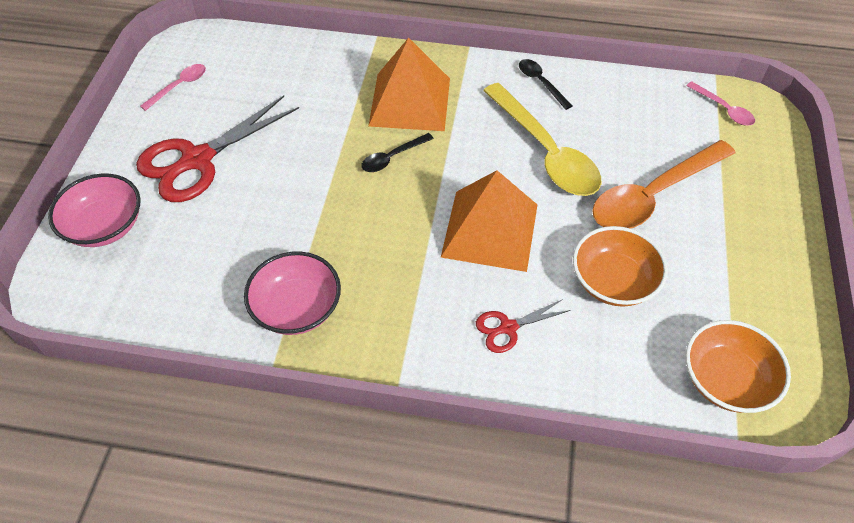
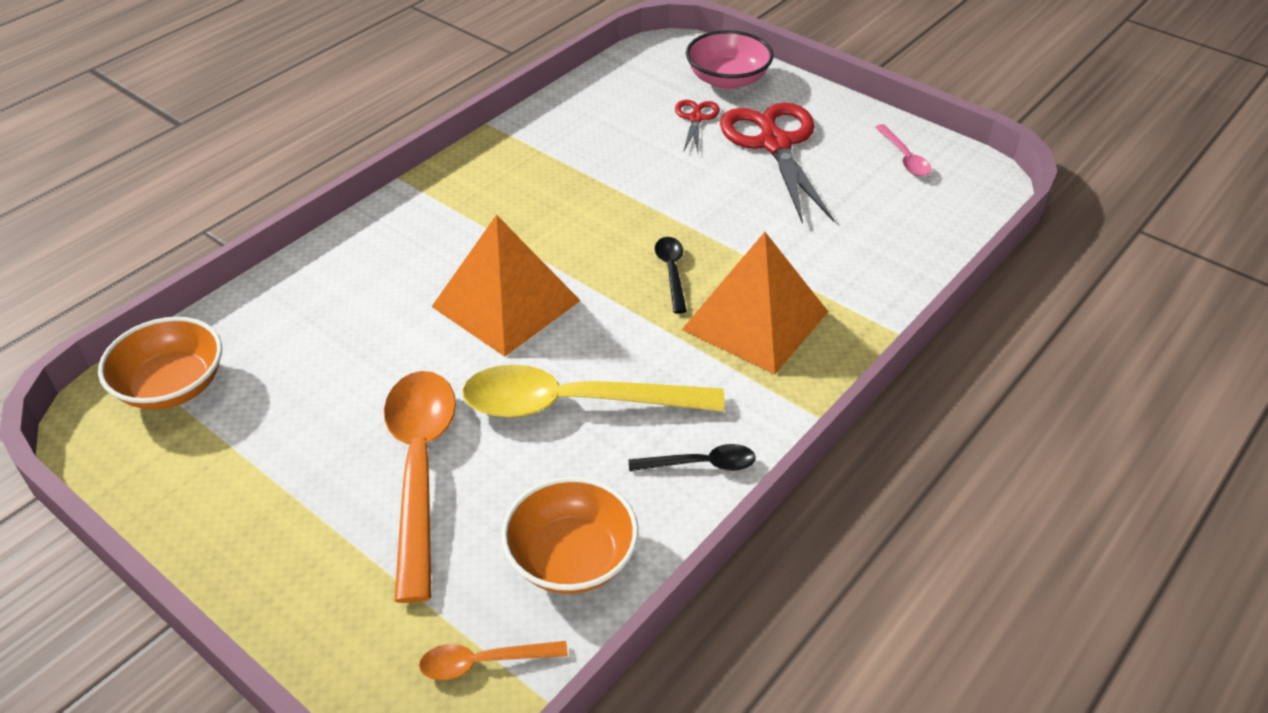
camera: 120 degrees right, 10 degrees down
pink bowl [244,251,341,335] -> none
red scissors [476,299,571,353] -> red scissors moved to [675,100,720,152]
orange bowl [573,226,668,307] -> orange bowl moved to [501,477,639,594]
pink spoon [686,81,755,126] -> orange spoon [419,641,568,680]

